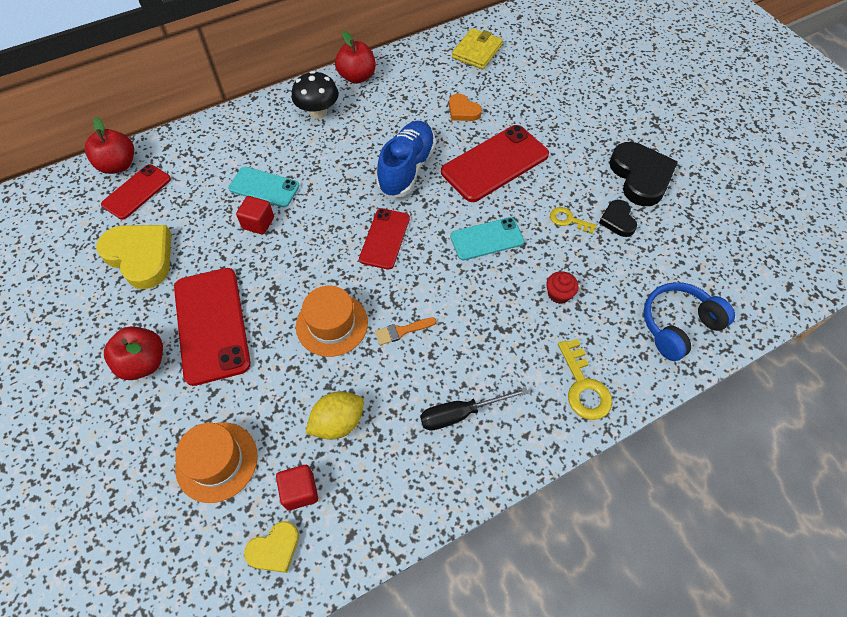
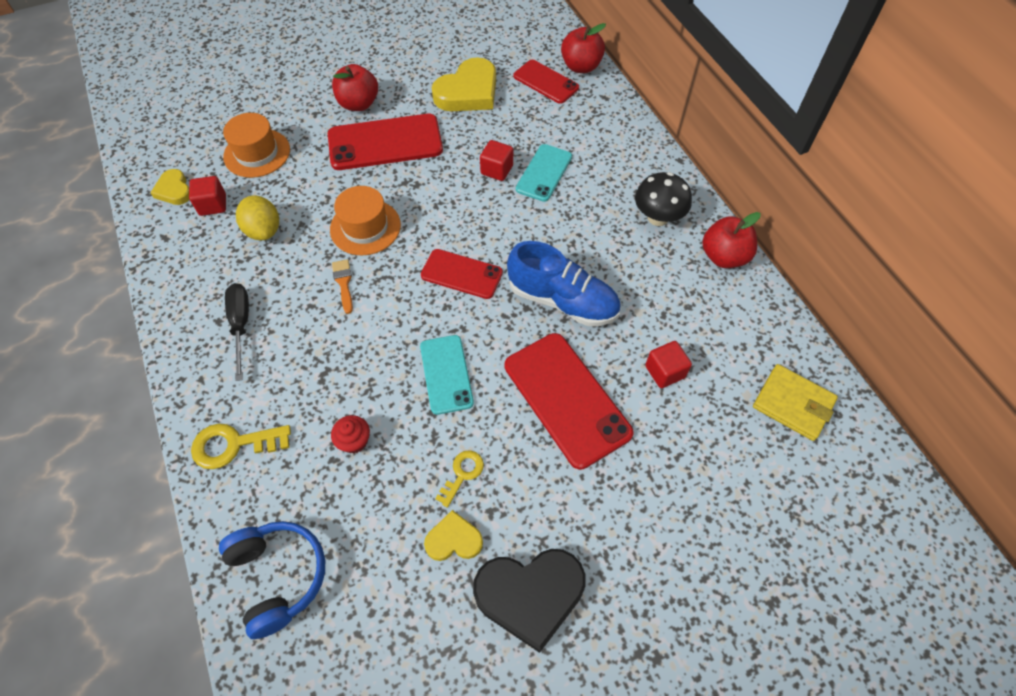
camera: 95 degrees right, 0 degrees up
orange heart [449,94,482,121] -> red cube [645,341,692,388]
black heart [599,200,637,237] -> yellow heart [424,510,483,561]

